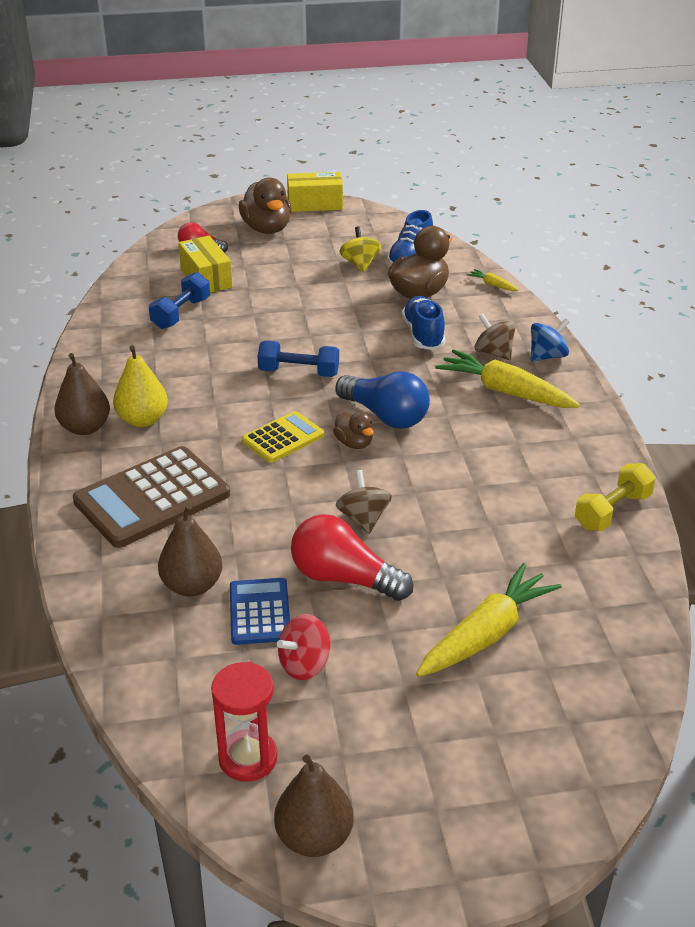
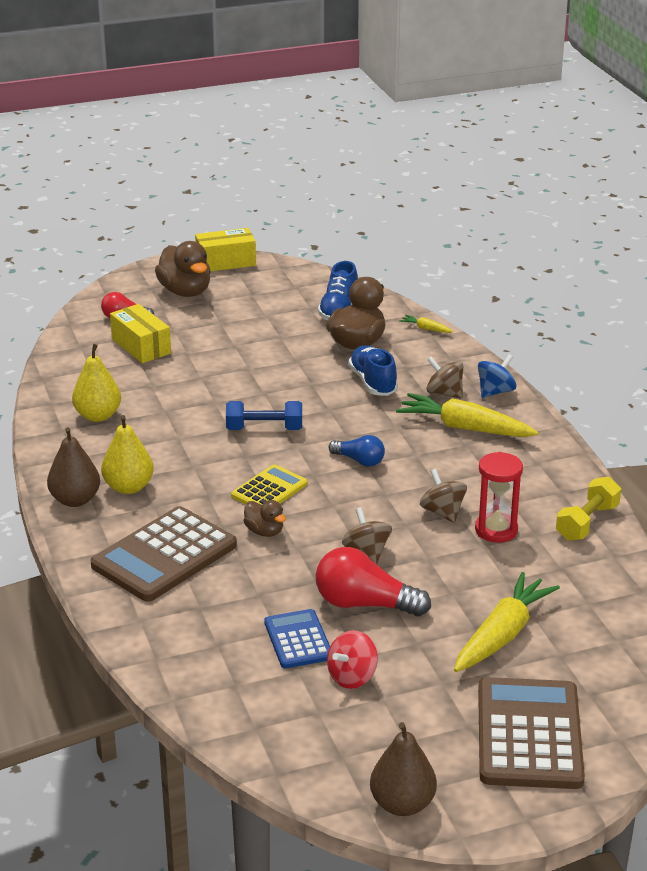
camera: 10 degrees left, 5 degrees down
blue dumbbell [149,272,210,329] -> none
brown pear [158,504,223,597] -> none
red hourglass [211,662,278,782] -> red hourglass moved to [475,452,523,543]
brown duck [333,411,374,449] -> brown duck moved to [244,500,286,537]
blue light bulb [335,371,430,429] -> blue light bulb [329,435,385,467], size x0.59
yellow spinning top [340,227,381,272] -> none
none -> yellow pear [72,344,121,422]
none -> brown spinning top [420,469,467,523]
none -> brown calculator [478,677,585,789]

